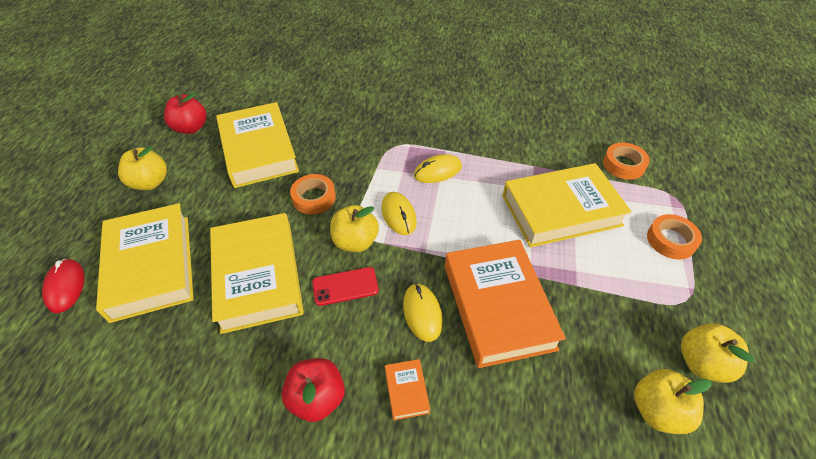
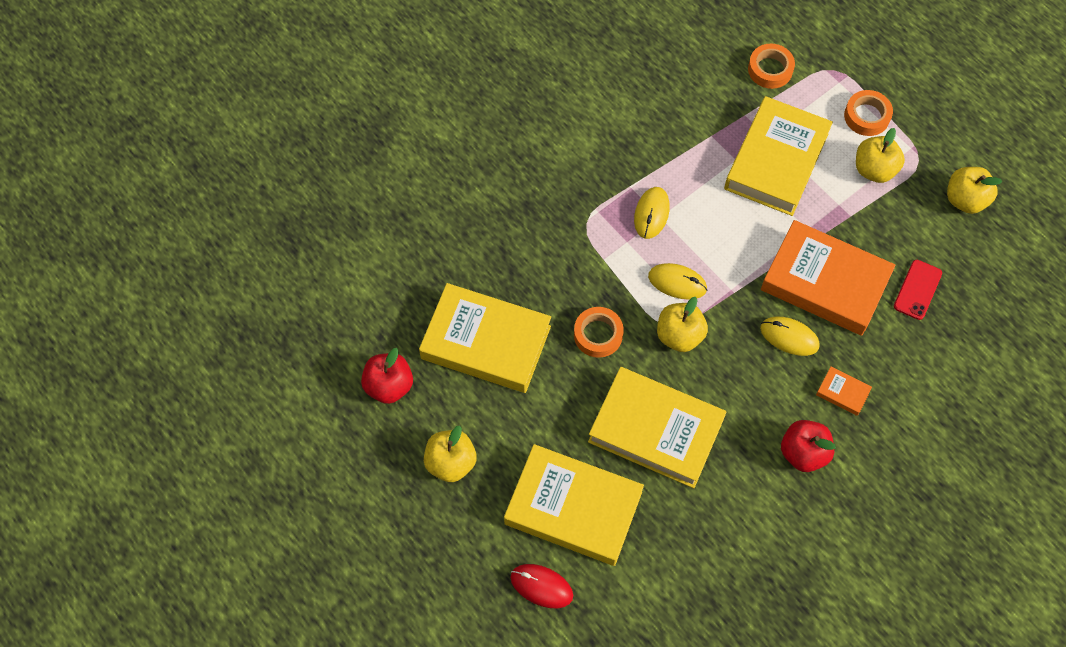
camera: 50 degrees left, 15 degrees up
red phone [312,267,379,306] -> red phone moved to [894,260,942,320]
yellow apple [634,369,712,434] -> yellow apple moved to [856,128,905,183]

